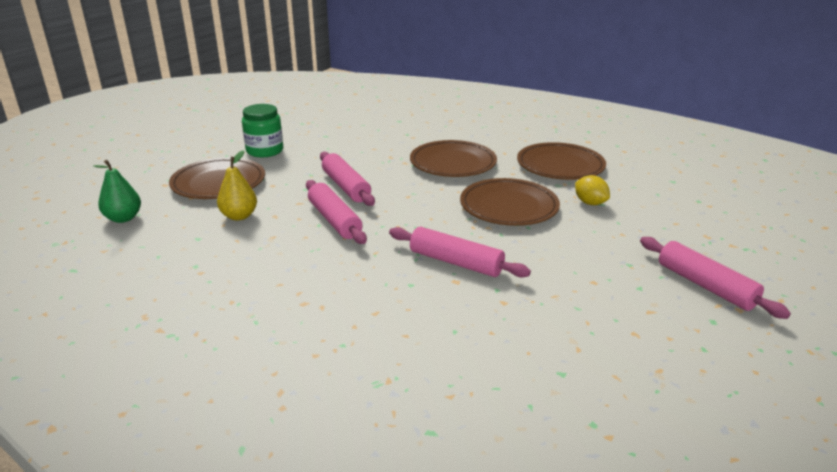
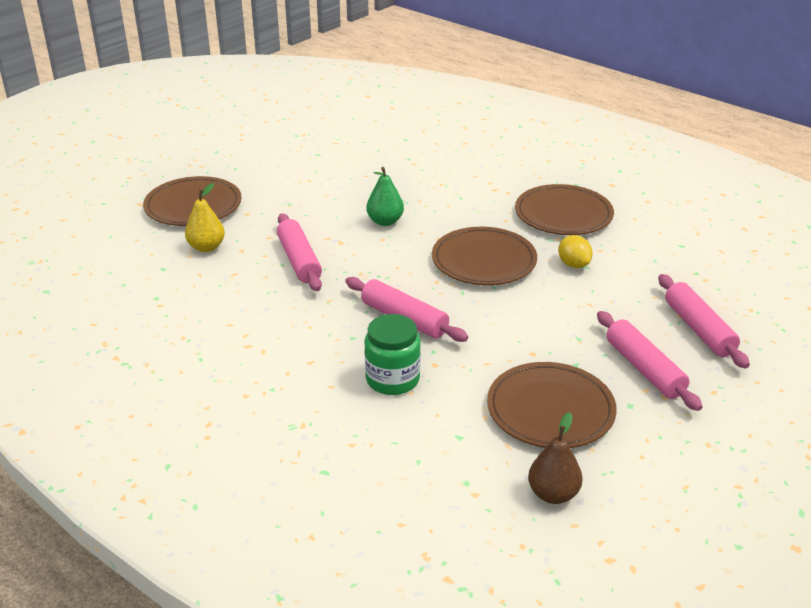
camera: 10 degrees right, 5 degrees up
green pear [93,160,141,223] -> green pear moved to [366,167,404,226]
green jar [242,104,283,157] -> green jar moved to [364,314,421,395]
pink rolling pin [320,152,375,206] -> pink rolling pin moved to [658,274,750,368]
brown plate [410,140,497,177] -> brown plate moved to [487,362,617,448]
none -> brown pear [528,412,583,504]

